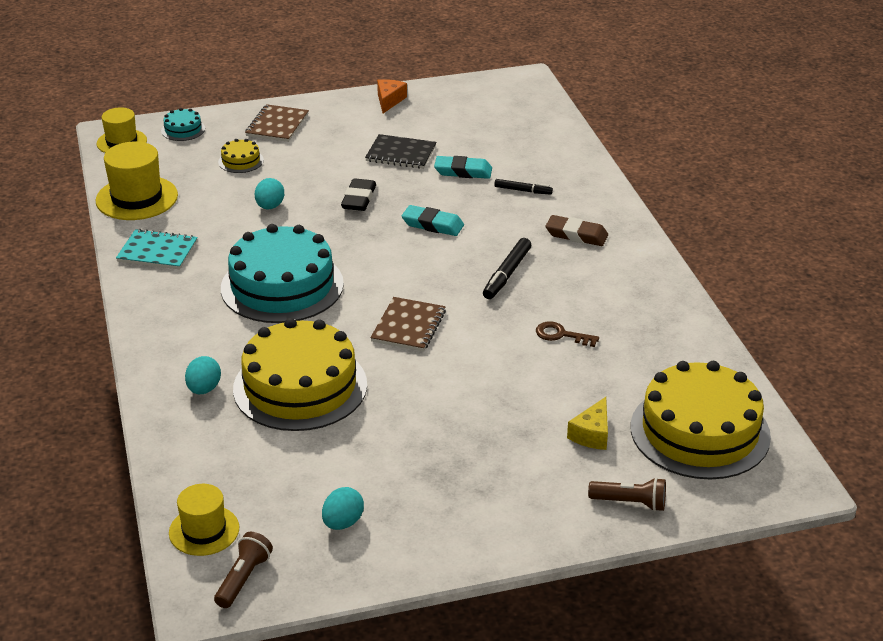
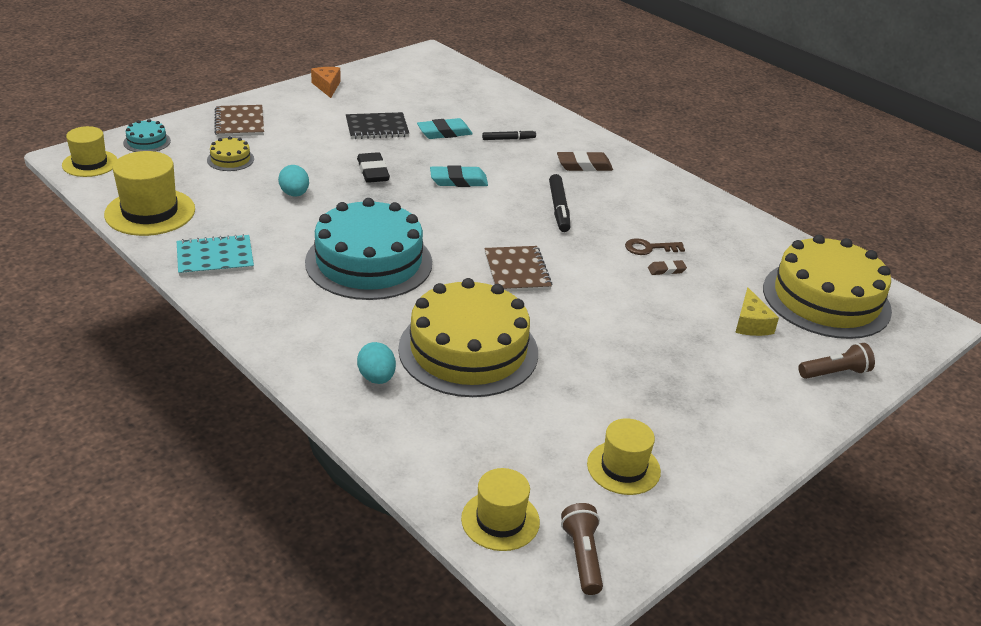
camera: 30 degrees left, 0 degrees up
turquoise egg [322,487,364,530] -> yellow hat [587,418,661,495]
none -> brown eraser [648,260,687,275]

